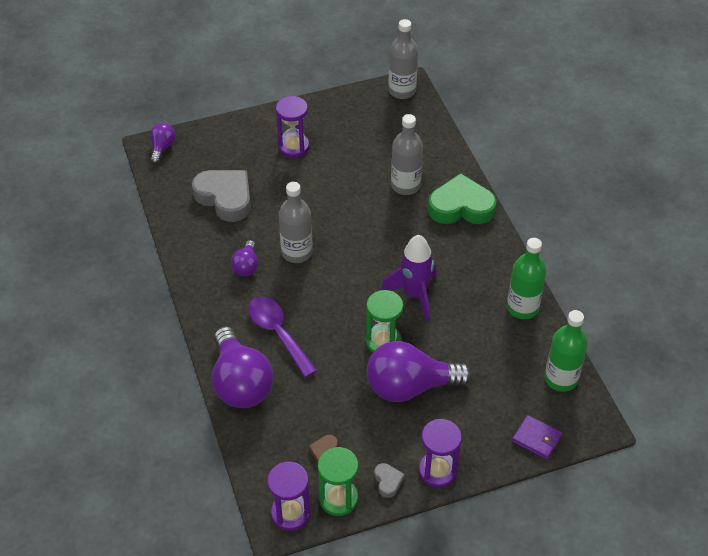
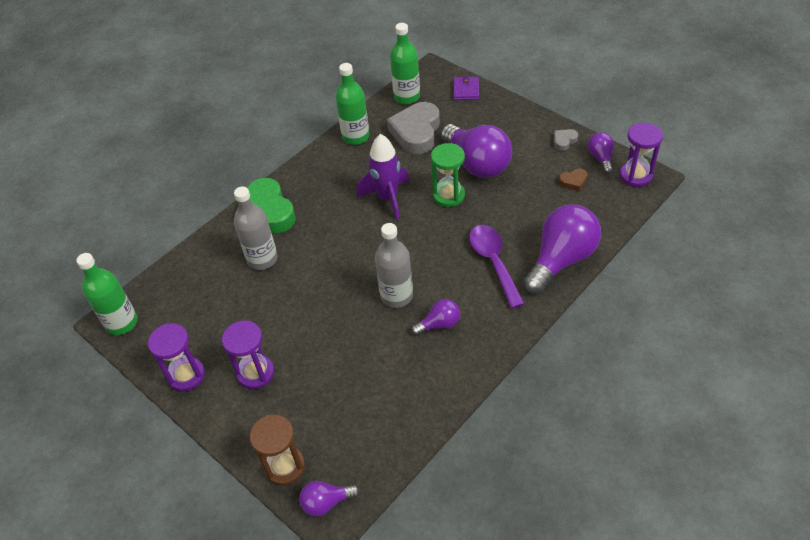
camera: 115 degrees left, 0 degrees up
grey heart [192,170,251,222] -> grey heart moved to [387,102,440,154]
purple spoon [248,297,317,378] -> purple spoon turned 135 degrees clockwise [469,225,525,308]
green hourglass [318,447,358,516] -> purple light bulb [588,132,614,174]
grey bottle [388,19,418,99] -> green bottle [76,253,138,335]
purple hourglass [419,419,462,488] -> purple hourglass moved to [148,323,205,391]
none -> brown hourglass [250,415,305,486]

